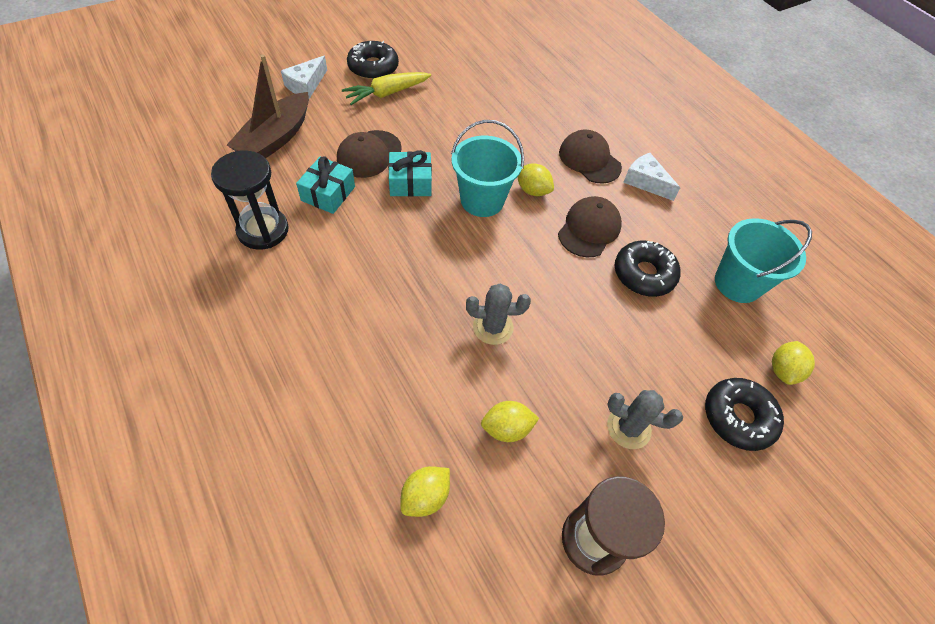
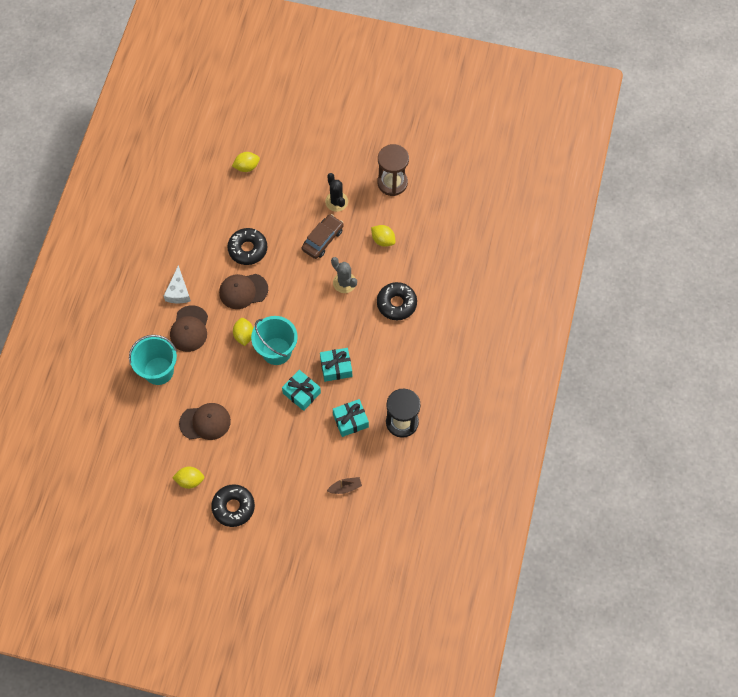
camera: 130 degrees left, 10 degrees up
brown boat [227,55,309,158] -> brown boat [327,477,362,494], size x0.45
white cheese [281,56,327,99] -> none
brown cap [337,130,402,178] -> brown cap moved to [179,403,231,440]
yellow carrot [341,72,431,105] -> none
yellow lemon [400,466,450,517] -> yellow lemon moved to [172,467,204,489]
grey cactus [607,390,683,449] -> black cactus [325,173,348,212]
black donut [705,378,784,451] -> black donut moved to [377,282,417,320]
turquoise bucket [715,218,812,303] -> turquoise bucket moved to [129,335,177,385]
none -> brown car [302,214,344,259]
none -> turquoise gift [320,348,352,382]

